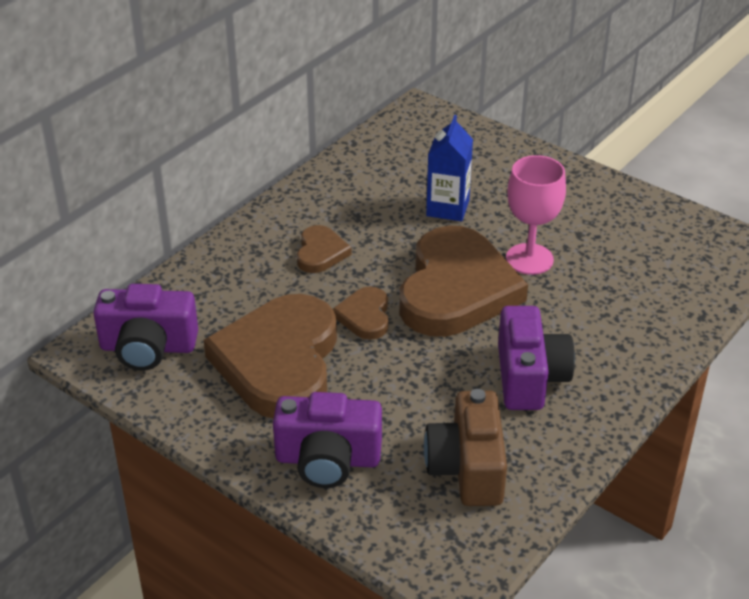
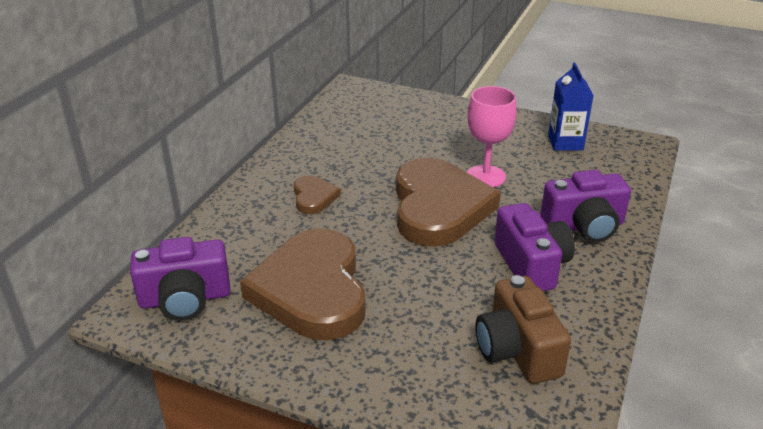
camera: 15 degrees left, 5 degrees down
purple camera [273,392,382,488] -> purple camera moved to [541,170,631,243]
brown heart [333,286,388,340] -> none
blue carton [426,115,473,221] -> blue carton moved to [548,63,594,151]

